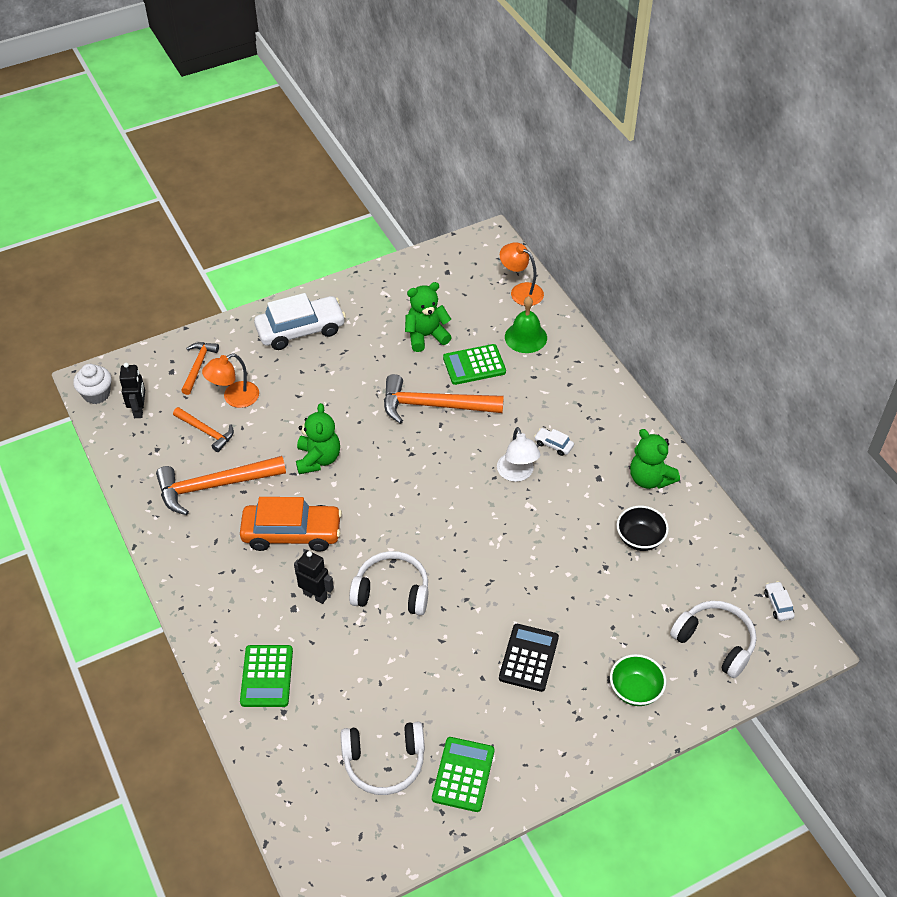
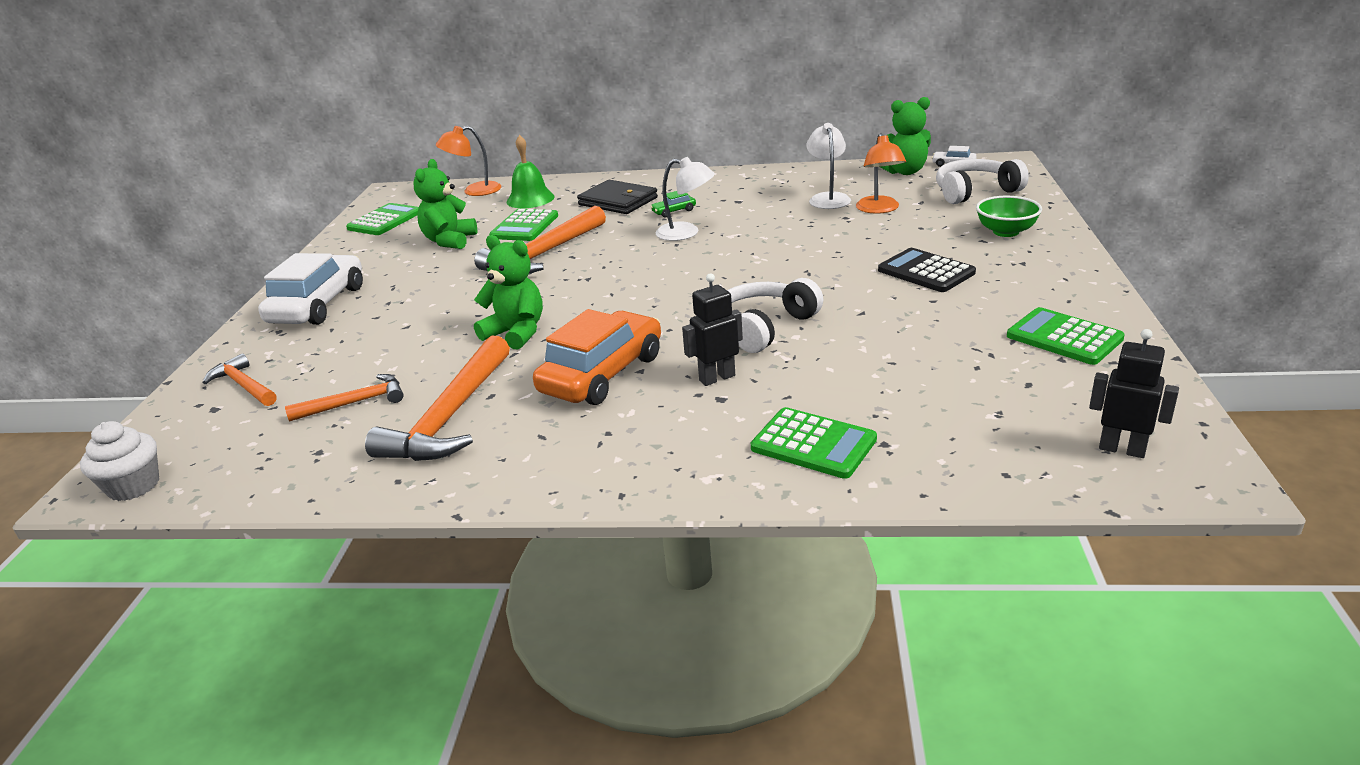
camera: 55 degrees left, 20 degrees down
black robot [119,363,145,418] -> black robot moved to [1089,329,1179,458]
orange lamp [202,354,259,408] -> orange lamp moved to [856,133,906,214]
white headphones [340,721,425,795] -> none
white car [534,428,574,456] -> green car [650,191,696,217]
black bowl [617,506,669,551] -> white lamp [806,123,851,209]
green teddy bear [630,429,680,489] -> green teddy bear moved to [880,97,931,175]
none -> green calculator [346,203,419,235]
none -> black wallet [577,180,658,214]

